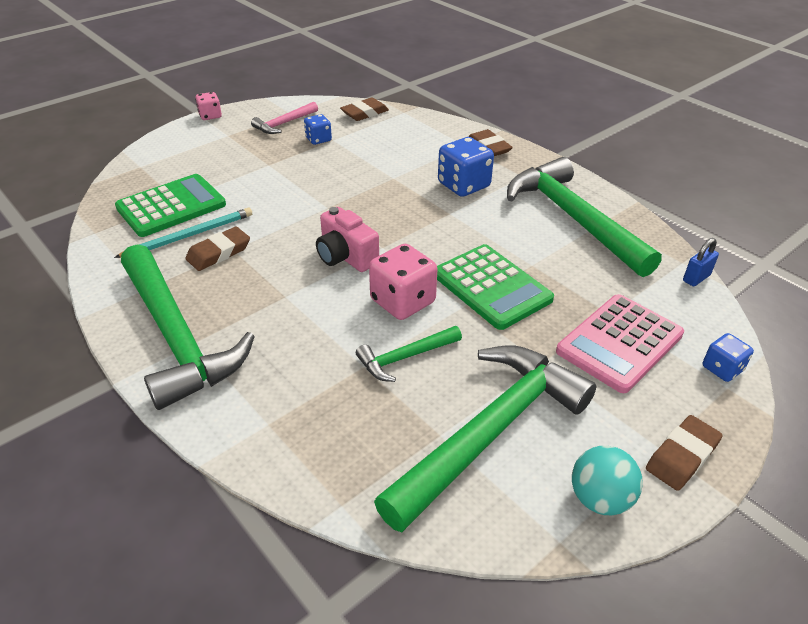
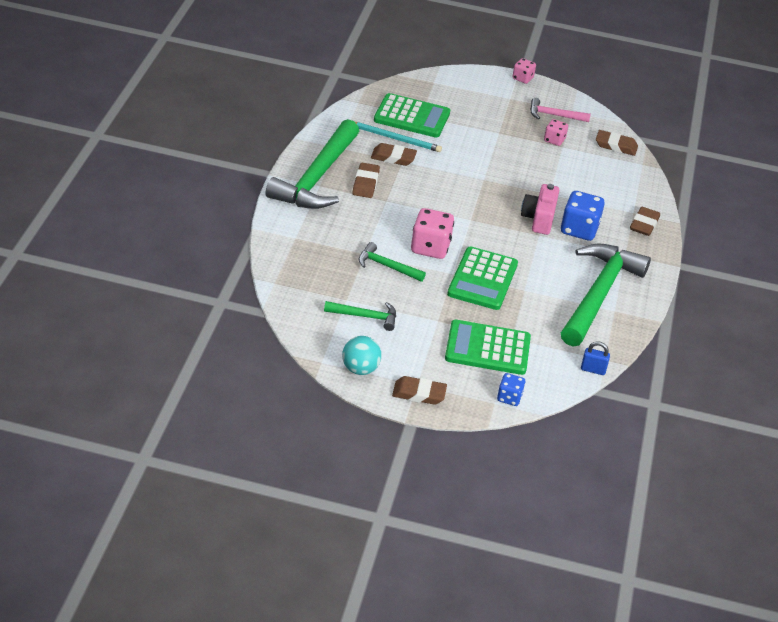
camera: 50 degrees right, 0 degrees up
blue dice [304,114,332,145] -> pink dice [544,119,568,146]
pink camera [316,207,379,272] -> pink camera moved to [521,184,560,235]
green hammer [374,345,596,532] -> green hammer [324,301,396,331], size x0.47
pink calculator [556,294,684,393] -> green calculator [445,320,531,375]
none -> brown eraser [352,163,380,198]

